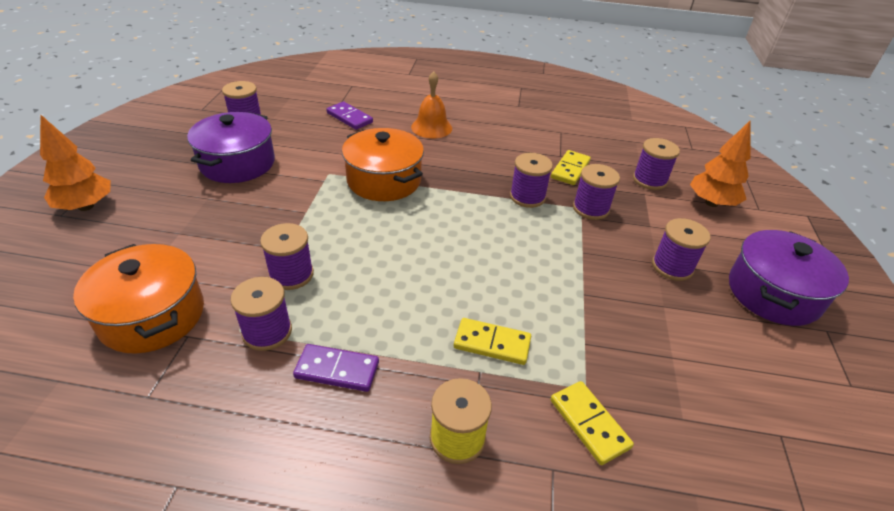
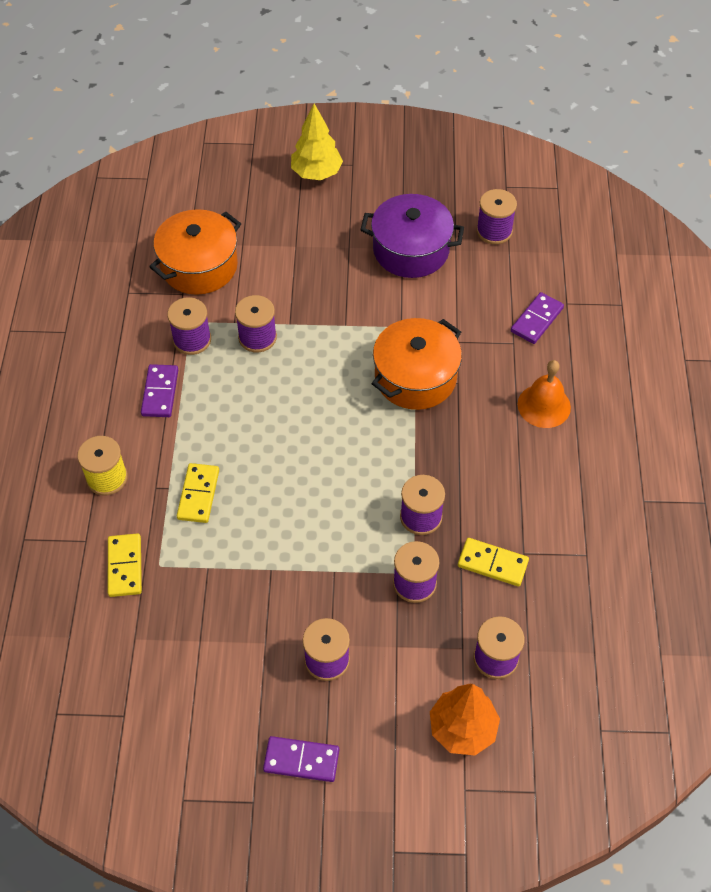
camera: 85 degrees right, 15 degrees up
orange tree [40,114,111,211] -> yellow tree [291,104,343,180]
yellow domino [550,381,634,465] -> yellow domino turned 60 degrees counterclockwise [108,533,142,597]
purple pot [729,230,849,326] -> purple domino [263,736,339,782]

